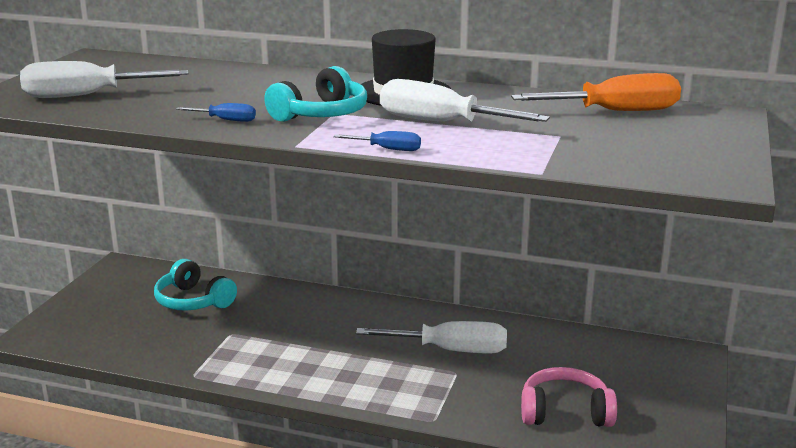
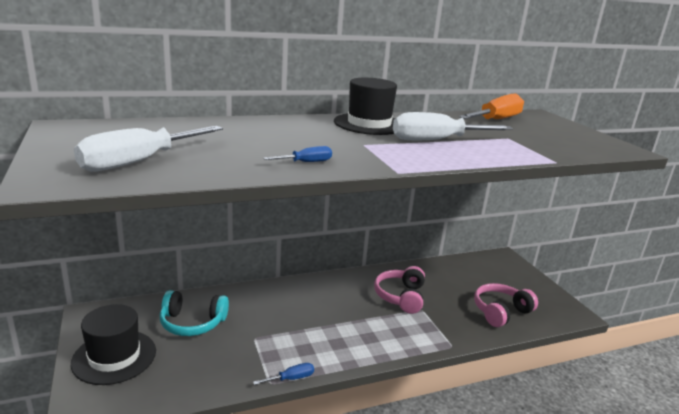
camera: 40 degrees left, 0 degrees up
turquoise headphones [264,66,367,122] -> none
blue screwdriver [333,131,421,151] -> blue screwdriver moved to [253,363,314,385]
white screwdriver [356,321,507,353] -> pink headphones [374,266,425,314]
none -> black hat [71,304,156,385]

